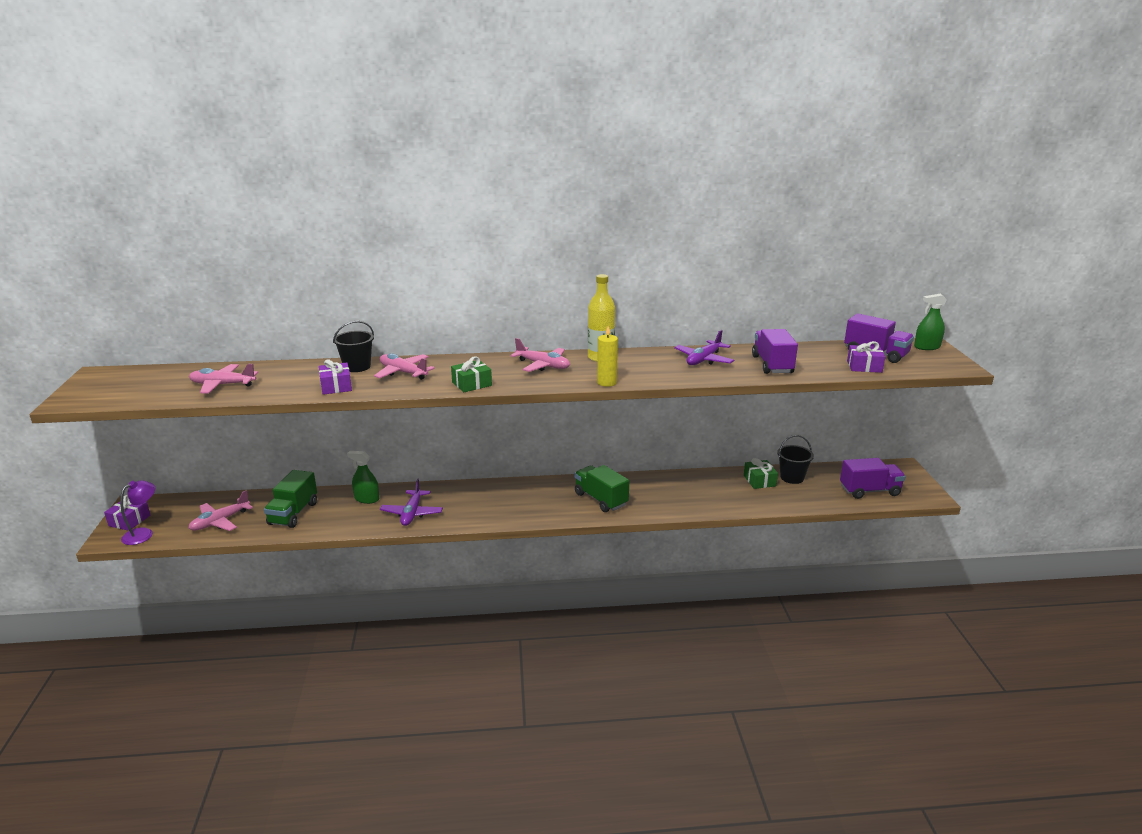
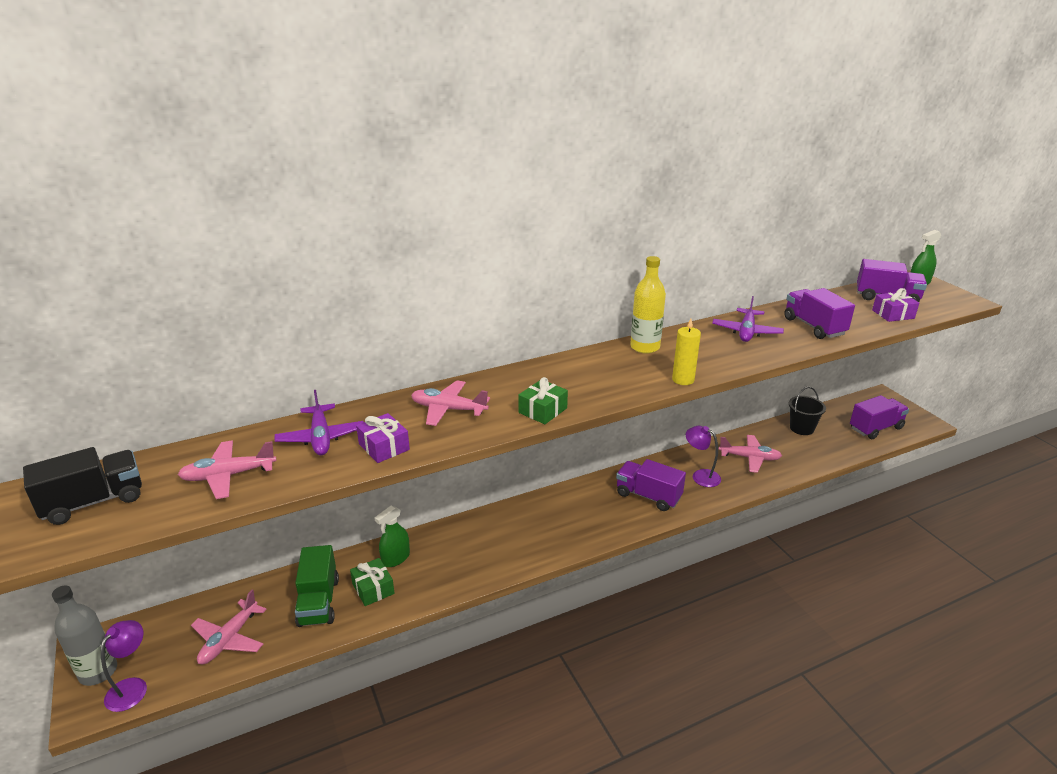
camera: 20 degrees left, 5 degrees up
purple gift [104,495,150,531] -> grey bottle [52,585,117,686]
black bucket [333,321,374,372] -> none
green spray bottle [347,451,379,504] -> green spray bottle turned 45 degrees counterclockwise [375,506,410,567]
purple plane [380,479,443,526] -> purple plane moved to [275,390,363,455]
pink plane [510,338,570,372] -> pink plane moved to [719,435,782,473]
green truck [574,465,629,512] -> purple truck [616,459,686,511]
green gift [744,458,778,489] -> green gift moved to [350,558,395,606]
none -> black truck [23,447,142,525]
none -> purple lamp [686,426,721,487]

